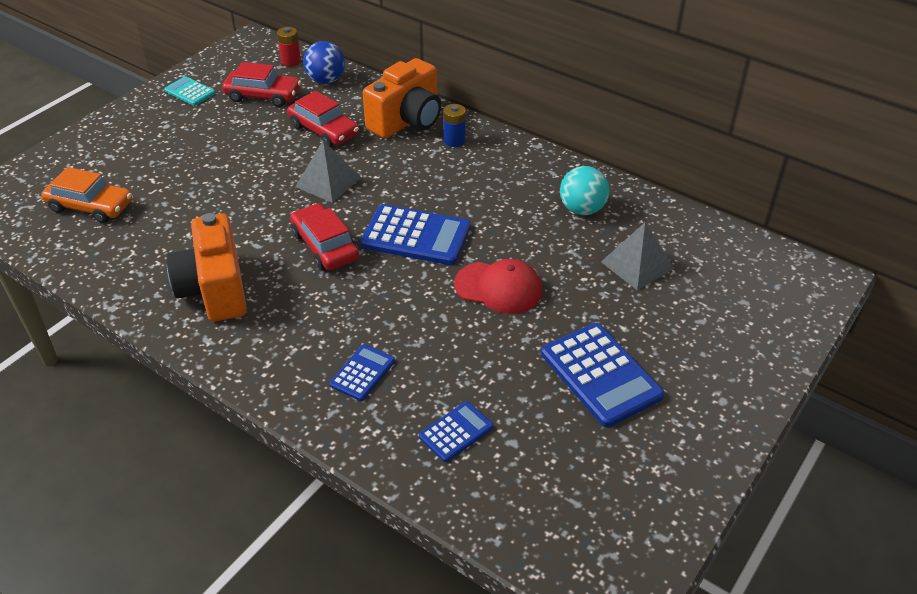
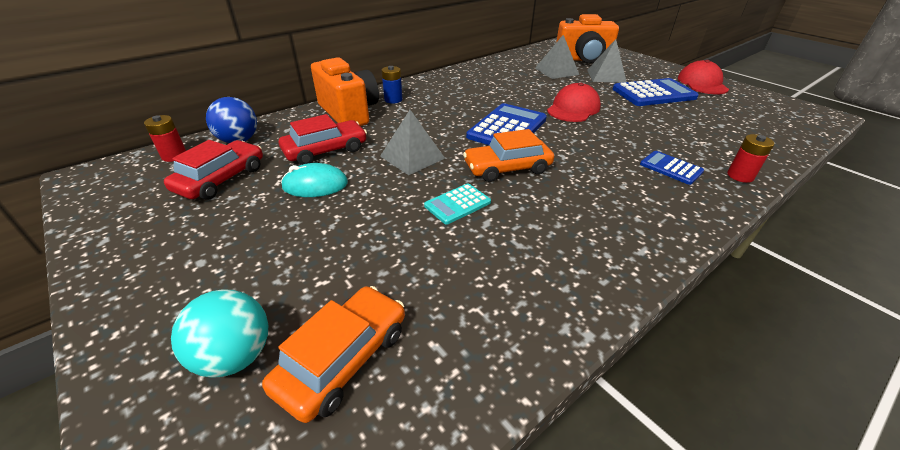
camera: 75 degrees left, 5 degrees down
turquoise calculator [164,76,215,106] -> turquoise calculator moved to [424,183,491,225]
orange camera [166,213,247,322] -> orange camera moved to [556,14,619,63]
red car [290,203,359,270] -> orange car [463,129,554,182]
blue calculator [419,401,494,462] -> none
turquoise ball [560,166,609,215] -> turquoise ball moved to [171,289,268,378]
none -> turquoise mouse [281,163,348,197]
none -> grey pyramid [587,39,627,83]
none -> red cap [678,60,729,94]
none -> red battery [727,134,775,183]

